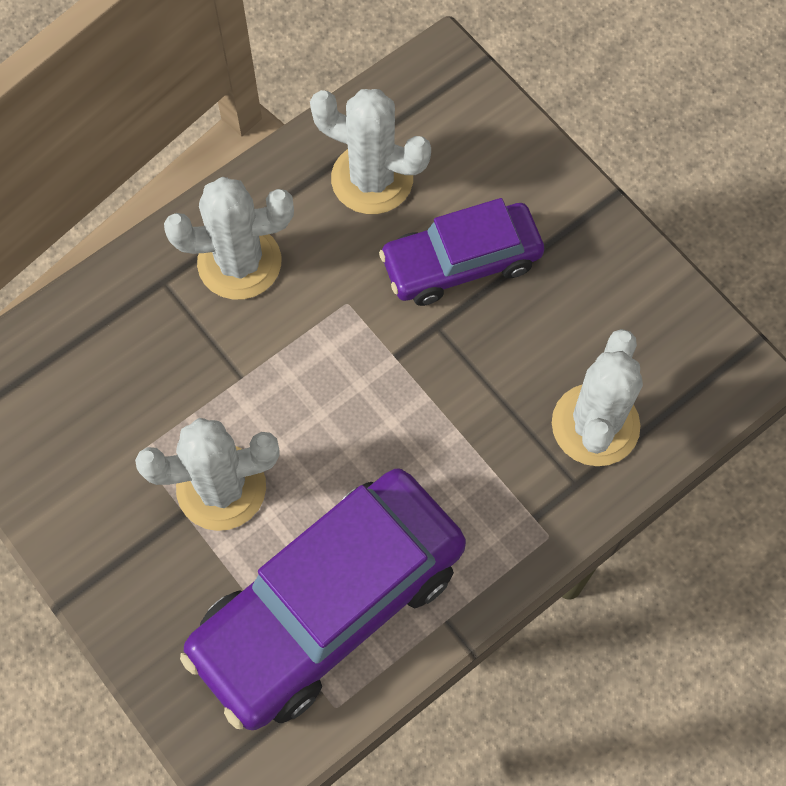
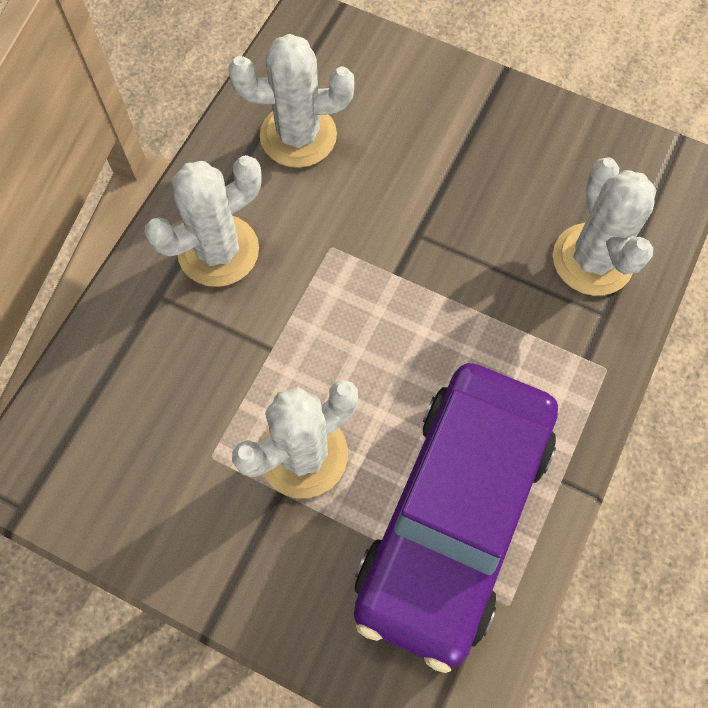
camera: 25 degrees left, 0 degrees up
purple car [379,198,544,306] -> none

